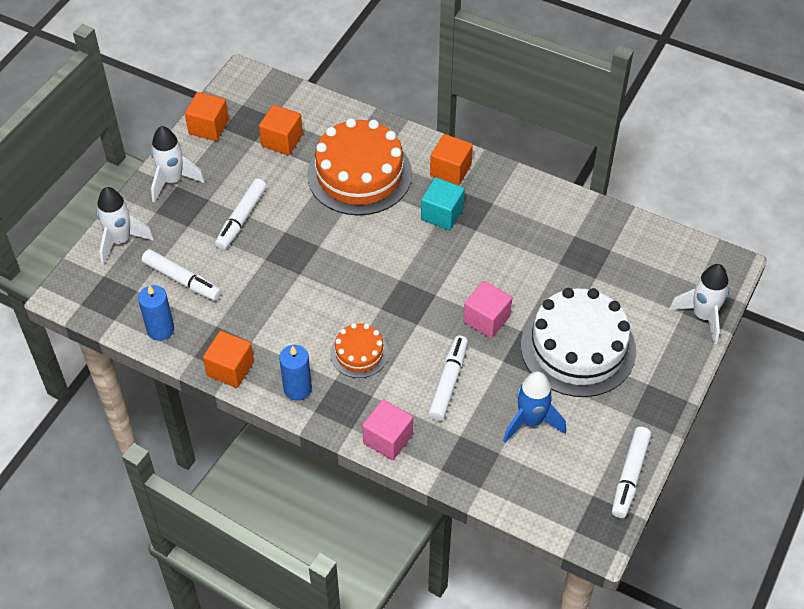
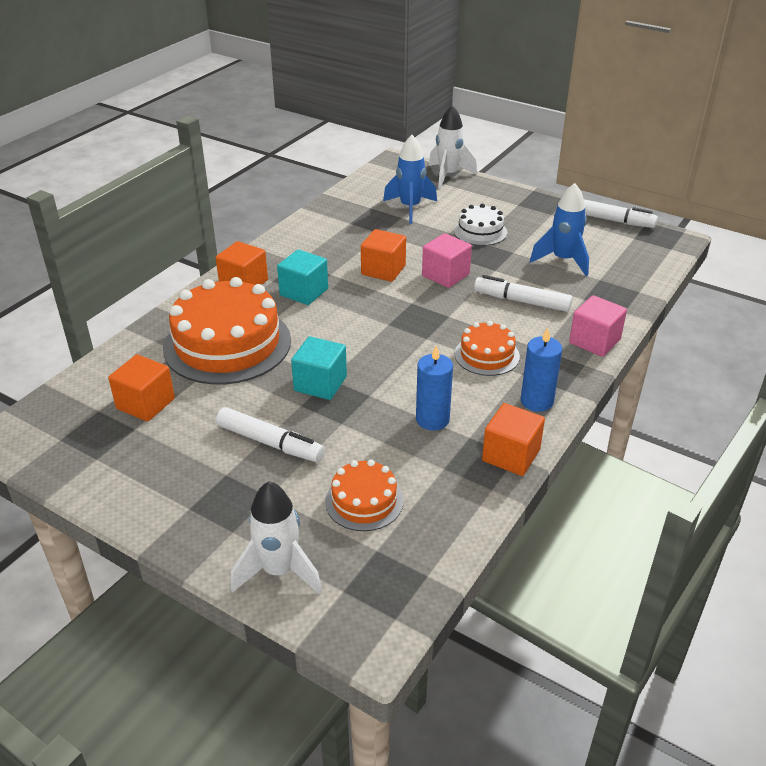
camera: 85 degrees left, 15 degrees down
blue candle [138,285,174,341] -> blue candle moved to [416,345,453,431]
white marker [142,249,222,301] -> orange cake [325,460,404,531]
white rocket [151,126,205,203] -> none
orange cube [185,92,229,141] -> orange cube moved to [361,229,406,282]
white cake [521,288,636,397] -> white cake [454,204,507,246], size x0.50
none -> turquoise cube [291,336,347,400]
none -> blue rocket [383,135,437,224]

